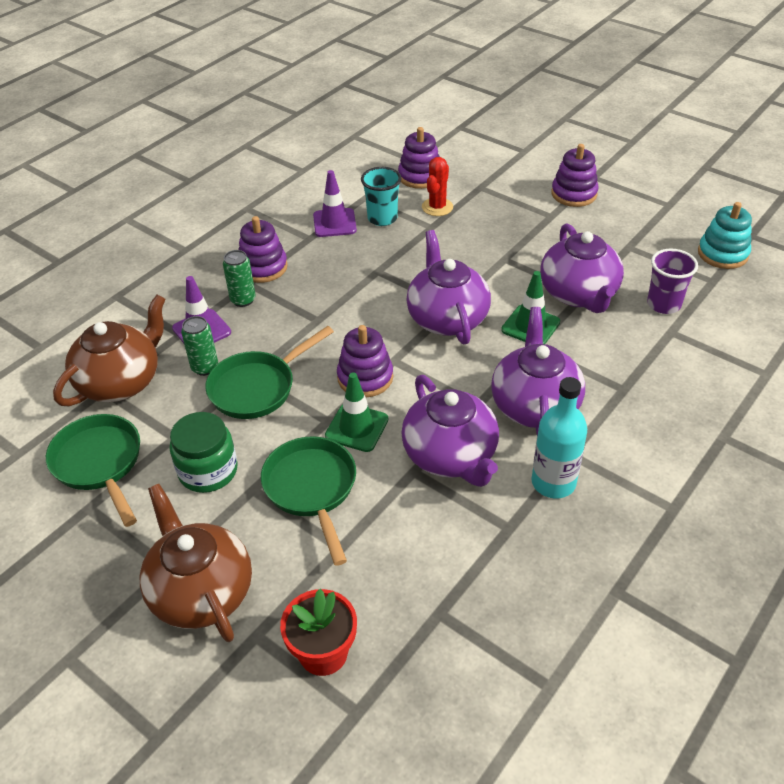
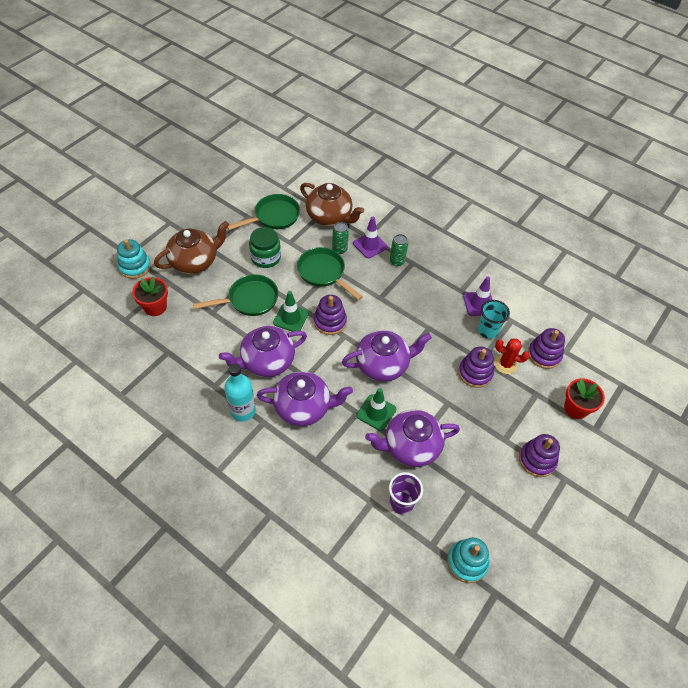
camera: 85 degrees right, 10 degrees up
purple stacking toy [238,216,288,283] -> purple stacking toy moved to [458,346,494,388]
none -> turquoise stacking toy [117,239,151,279]
none -> red flower pot [564,378,605,419]

